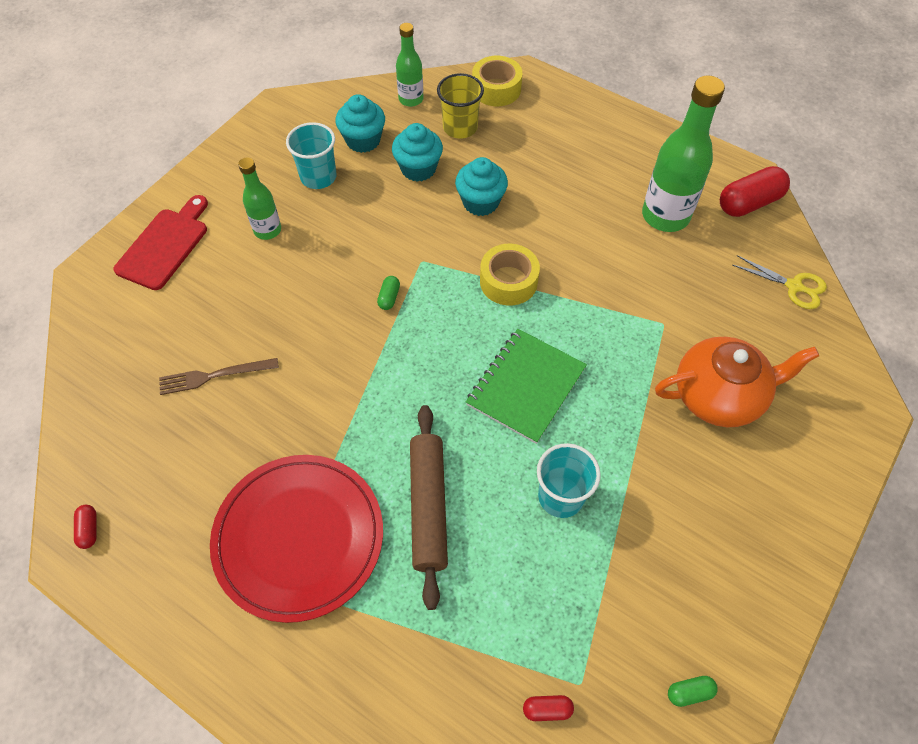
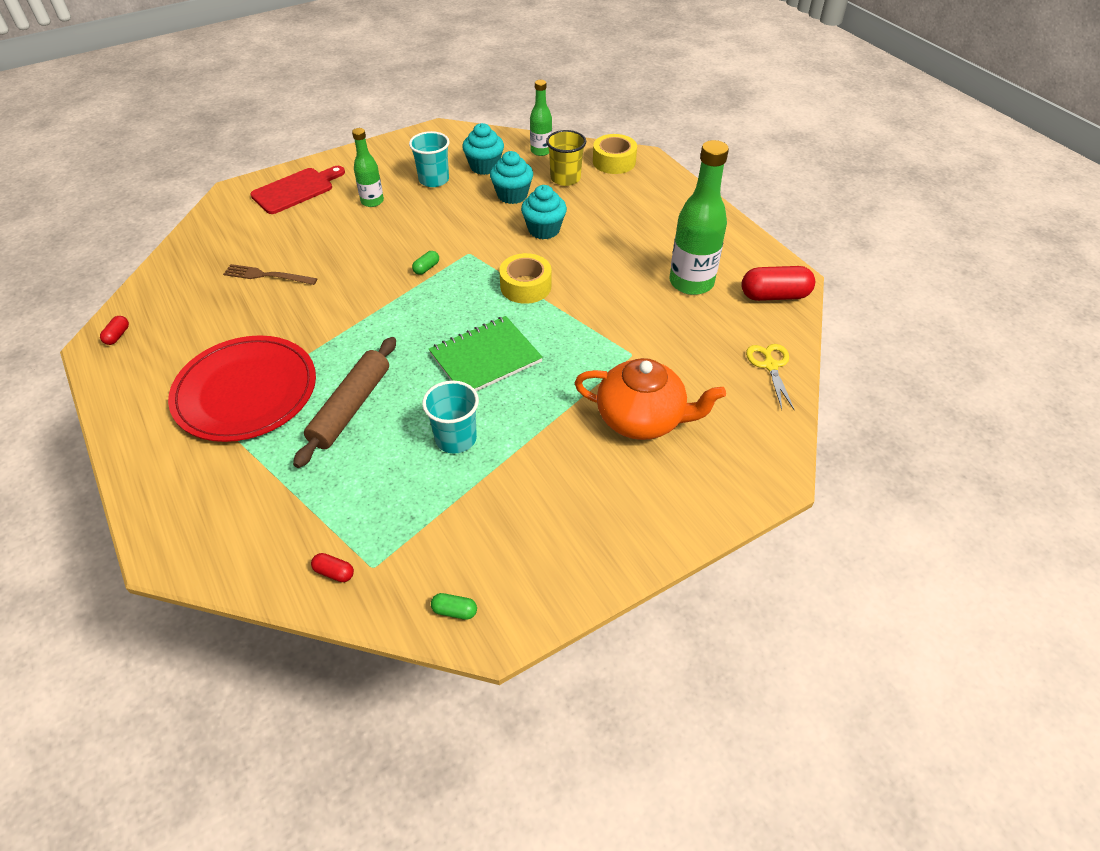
camera: 25 degrees right, 10 degrees down
yellow scissors [733,255,827,309] -> yellow scissors turned 150 degrees counterclockwise [746,344,795,411]

